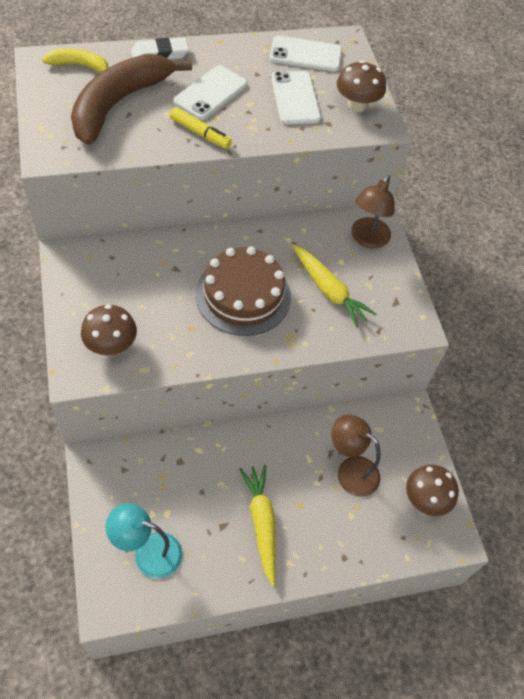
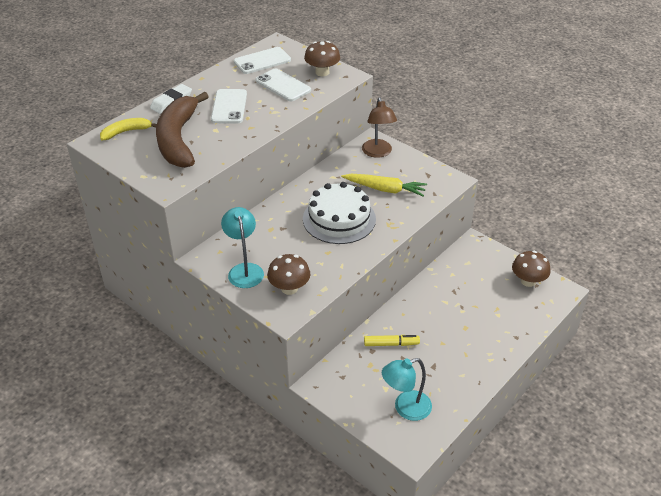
camera: 30 degrees left, 15 degrees down
yellow marker [170,107,232,149] -> yellow marker moved to [364,335,420,346]
brown cake [196,246,291,336] -> white cake [303,182,376,244]
yellow carrot [239,465,276,586] -> none
brown lamp [331,414,381,497] -> none
none -> turquoise lamp [221,207,264,288]

